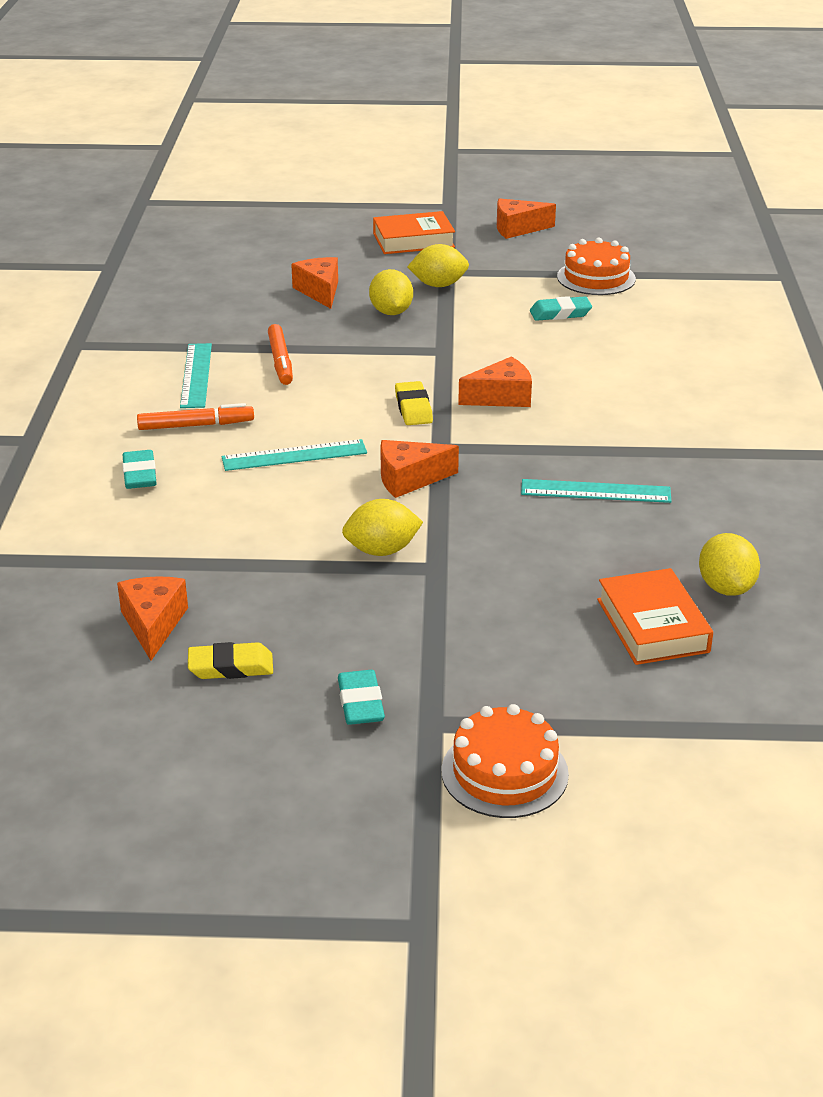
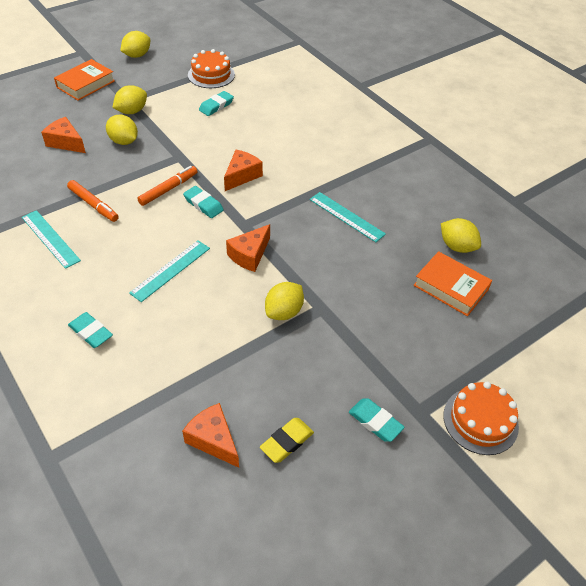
camera: 40 degrees left, 15 degrees up
orange marker [137,403,254,430] -> orange marker moved to [137,166,198,206]
yellow eraser [395,381,433,425] -> turquoise eraser [183,186,224,218]
orange cheese [497,198,556,239] -> yellow lemon [120,31,150,58]
turquoise ruler [521,479,671,503] -> turquoise ruler turned 75 degrees clockwise [310,192,386,242]

